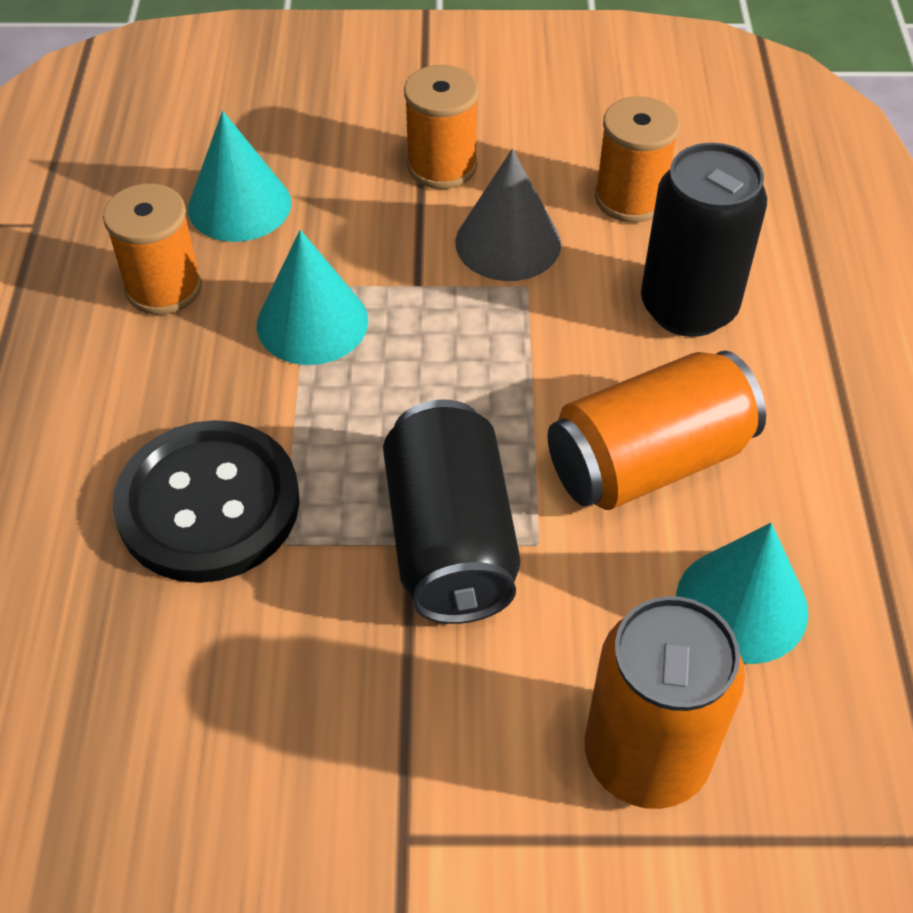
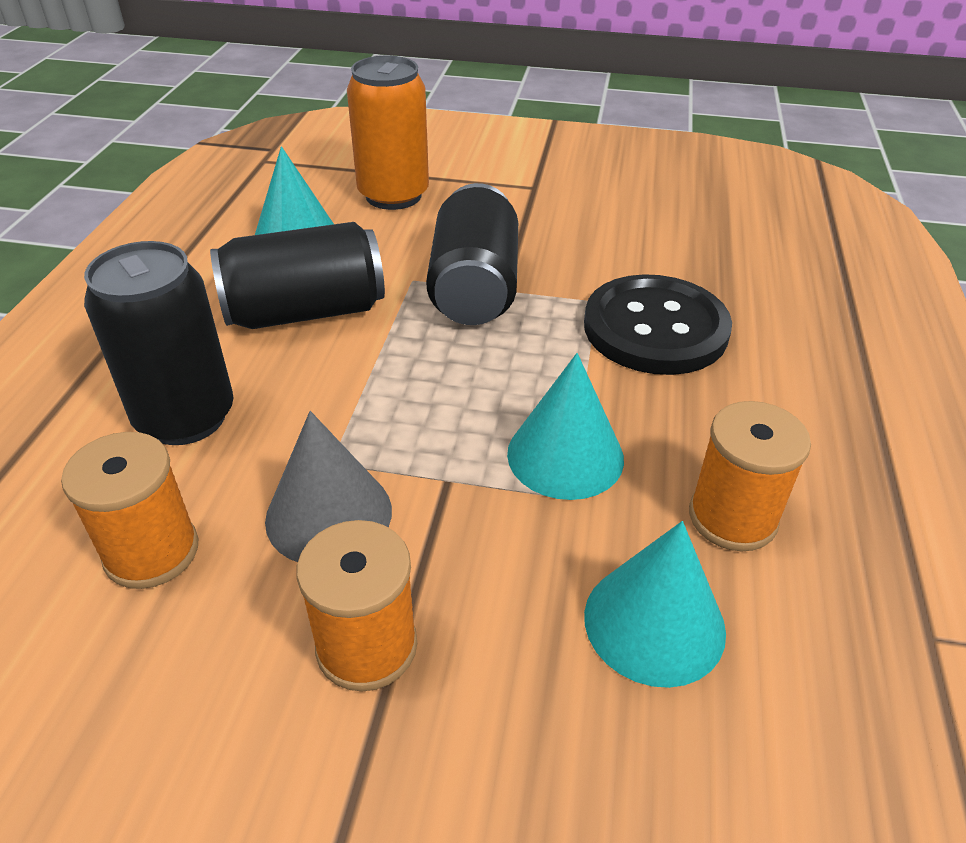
camera: 170 degrees left, 10 degrees down
orange can [548,351,766,510] -> black can [210,222,385,329]

